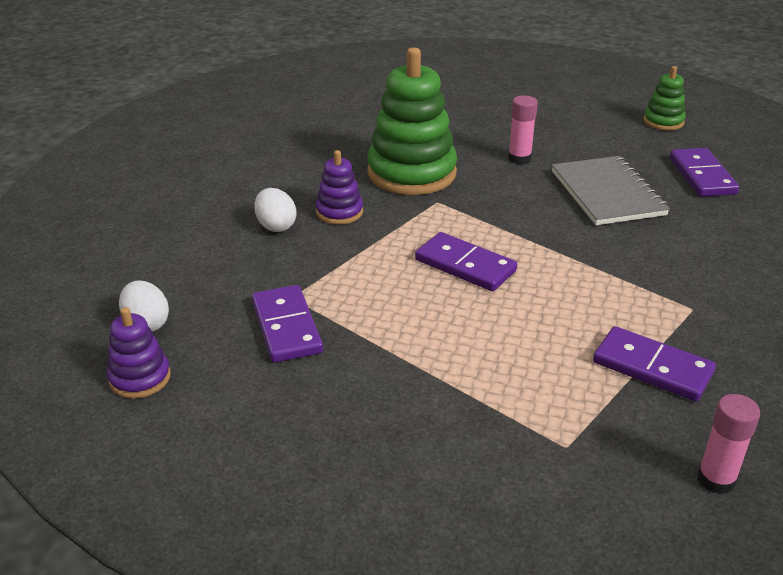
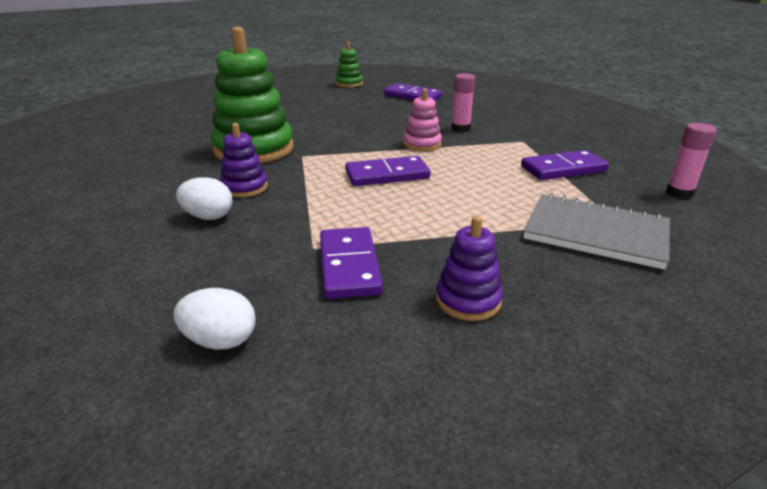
camera: 50 degrees left, 5 degrees down
purple stacking toy [107,307,171,399] -> purple stacking toy moved to [436,216,503,321]
purple domino [252,285,323,362] -> purple domino turned 60 degrees clockwise [320,227,383,299]
pink glue stick [508,95,538,164] -> pink glue stick moved to [451,73,475,132]
grey notebook [552,156,670,225] -> grey notebook moved to [523,193,670,270]
none -> pink stacking toy [404,89,442,151]

